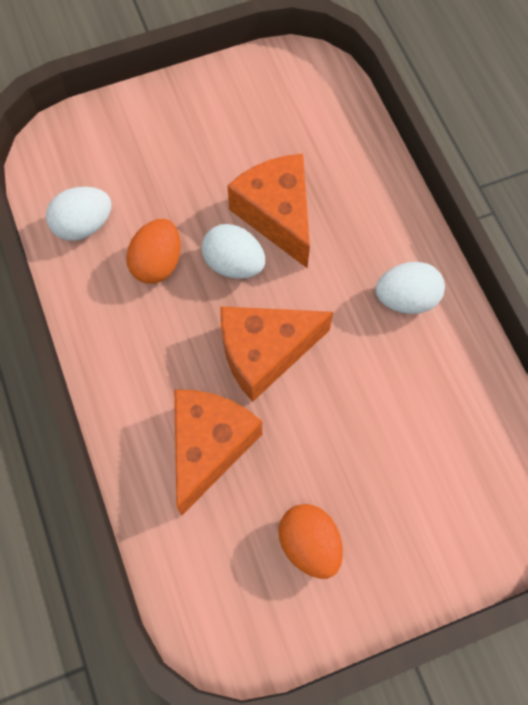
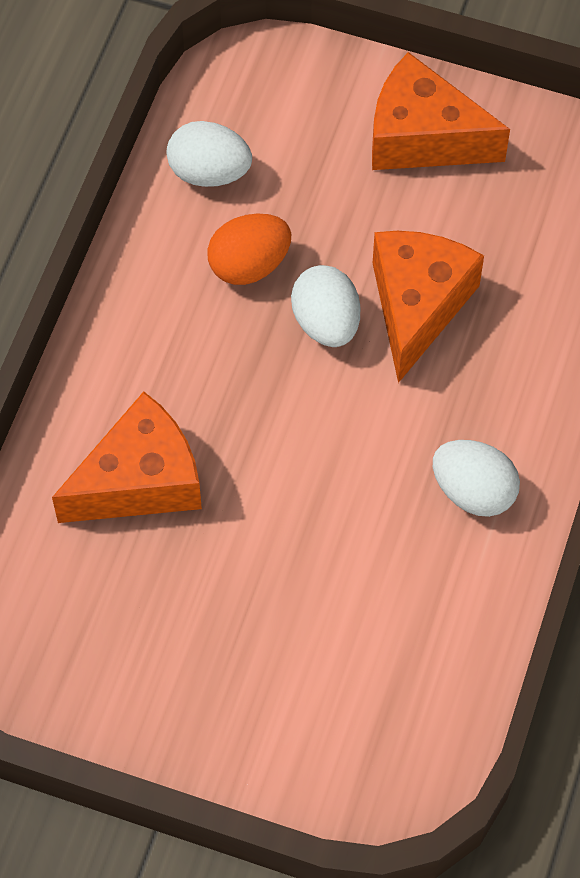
camera: 40 degrees right, 5 degrees down
orange cheese [220,306,333,402] -> orange cheese moved to [372,52,510,170]
orange egg [279,504,343,579] -> none

